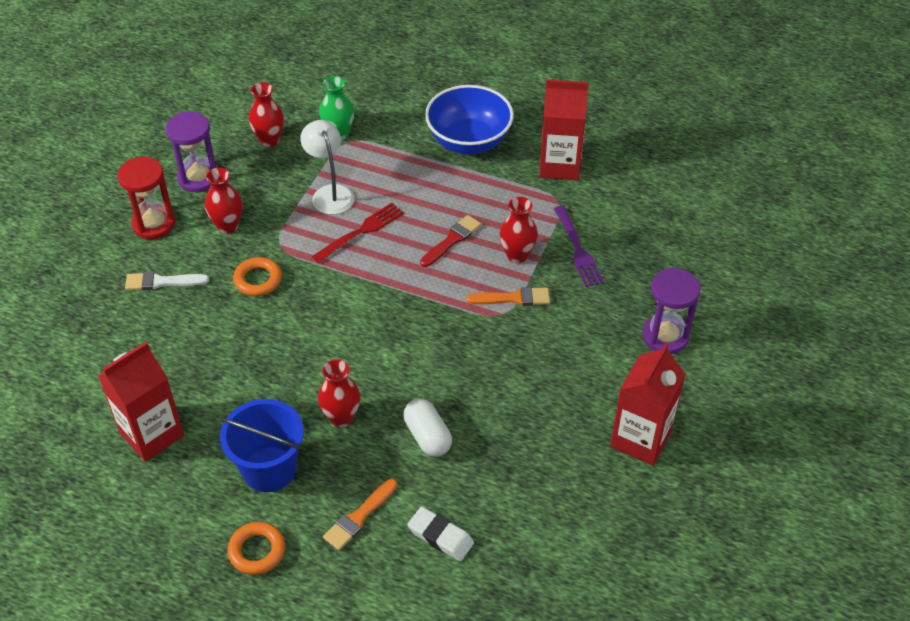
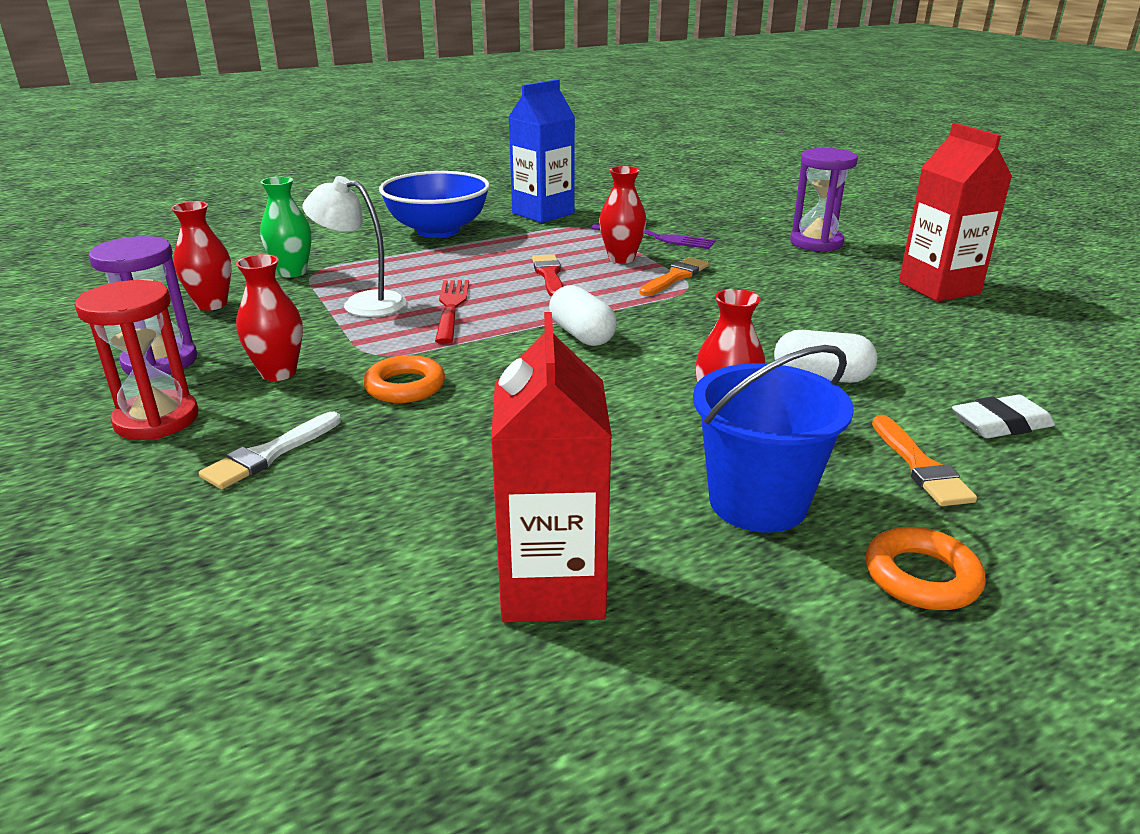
camera: 50 degrees left, 20 degrees down
red carton [539,79,589,180] -> blue carton [508,79,575,223]
none -> white capsule [549,285,617,346]

